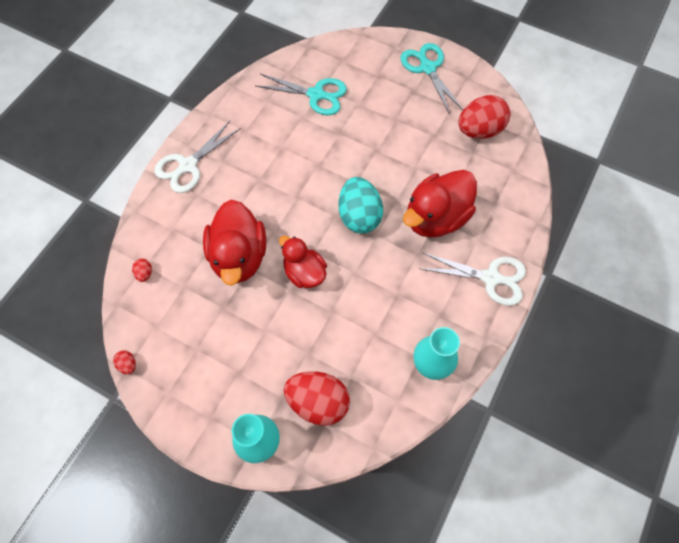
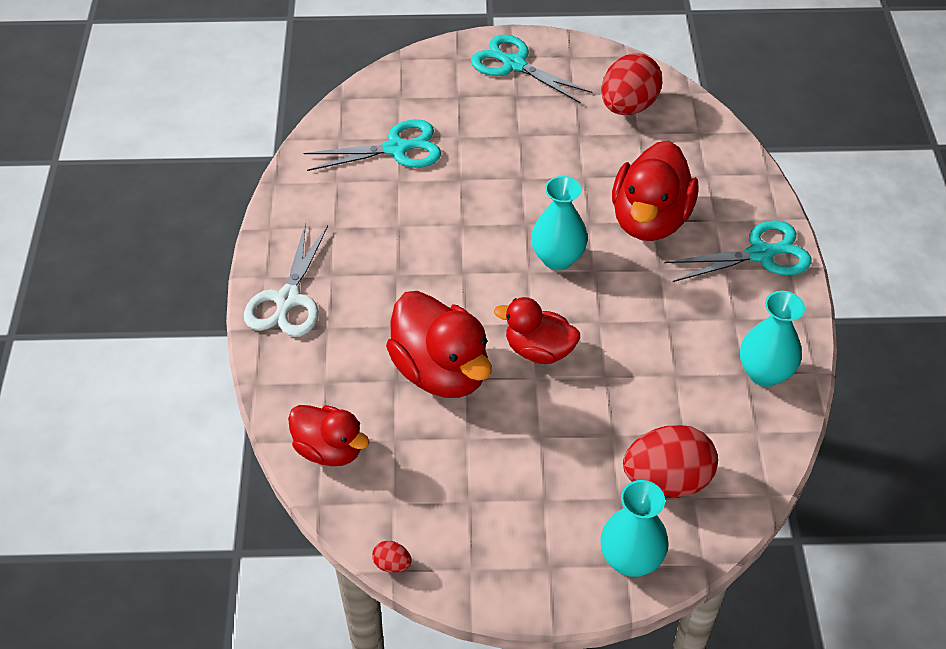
camera: 30 degrees left, 15 degrees down
red egg [132,258,152,282] -> red duck [288,405,370,466]
turquoise egg [339,177,383,234] -> turquoise vase [531,176,588,270]
white scissors [419,253,526,306] -> turquoise scissors [664,220,811,282]

